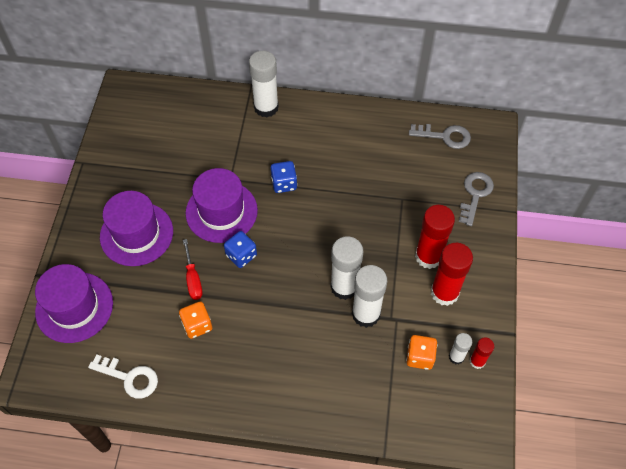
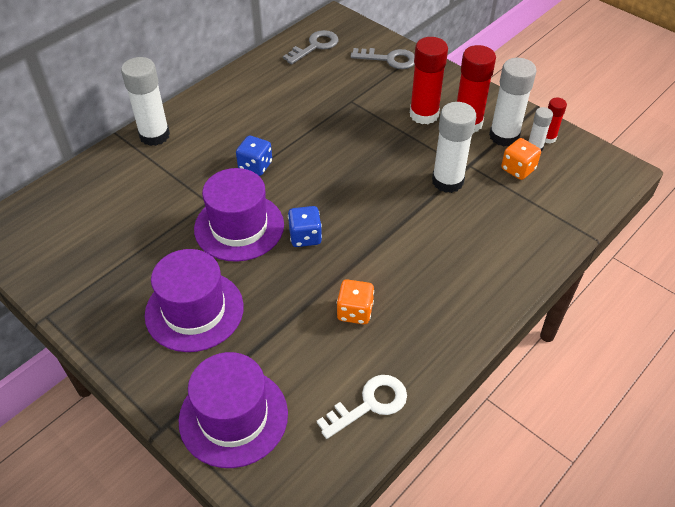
camera: 55 degrees left, 10 degrees down
red screwdriver [183,239,203,300] -> none
white glue stick [330,236,363,300] -> white glue stick moved to [489,58,537,146]
grey key [459,172,494,226] -> grey key turned 135 degrees clockwise [350,48,415,69]

